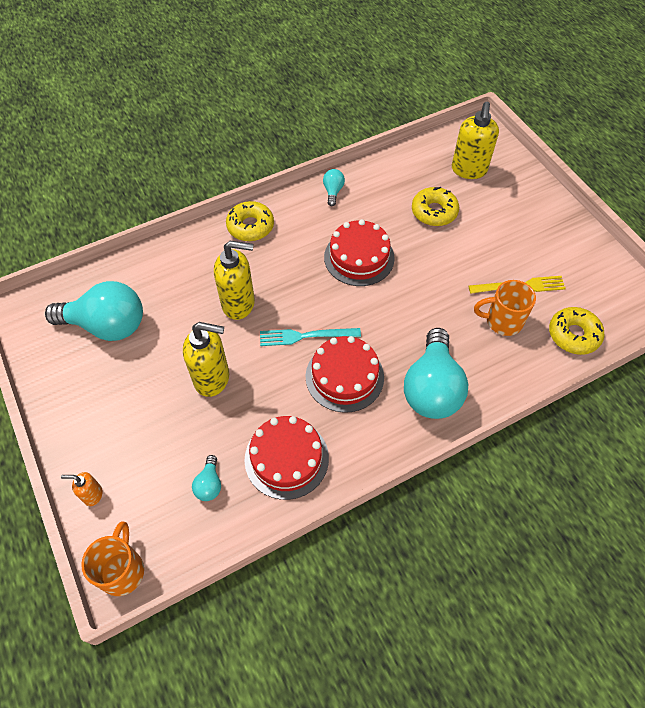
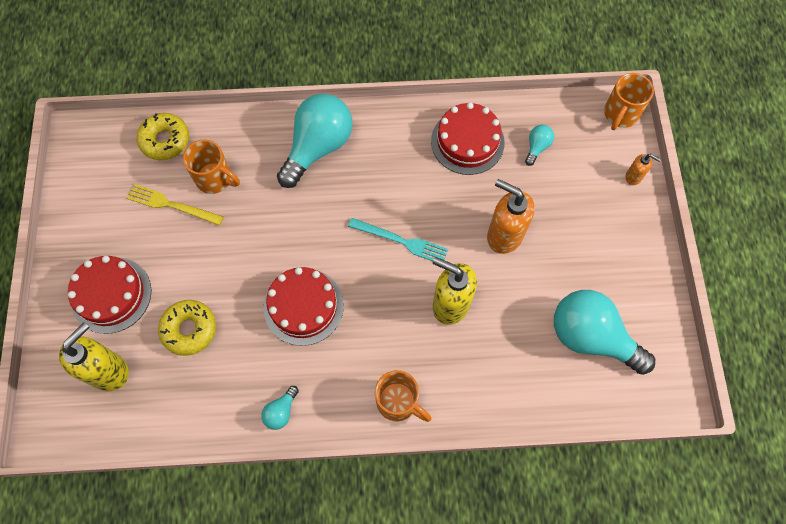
camera: 155 degrees left, 10 degrees up
yellow soap dispenser [183,322,229,397] -> orange soap dispenser [487,179,535,254]
yellow donut [226,201,274,241] -> orange mug [375,370,431,422]
red cake [306,336,384,413] -> red cake moved to [68,256,151,334]

